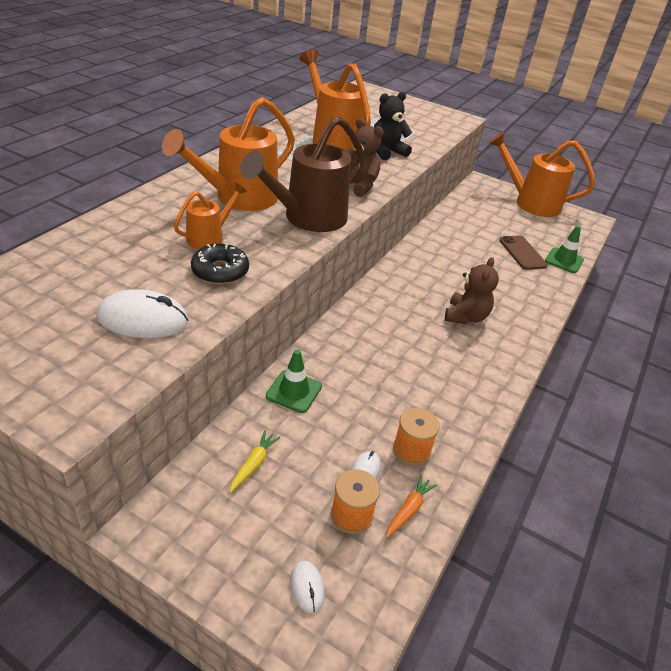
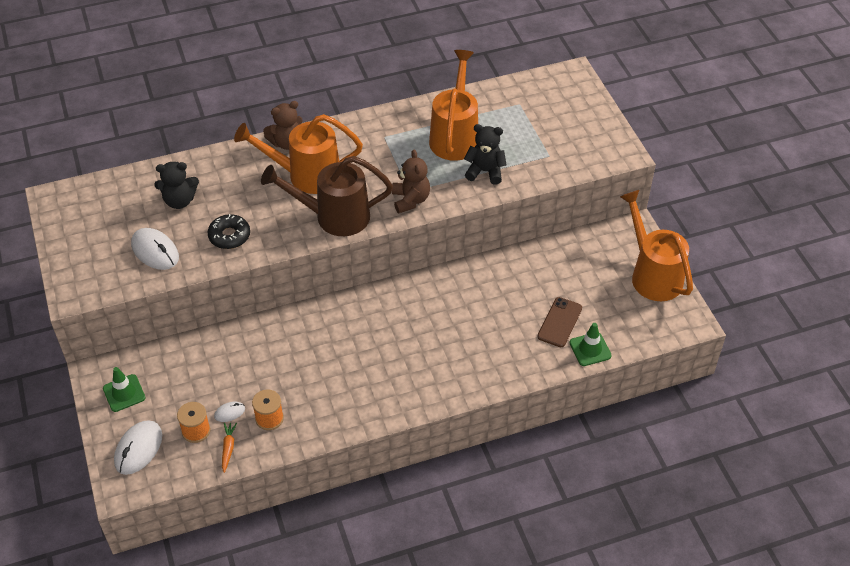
camera: 45 degrees right, 10 degrees up
orange watering can [174,183,247,249] -> none
yellow carrot [229,430,281,493] -> none
green traffic cone [266,349,322,413] -> green traffic cone moved to [103,367,145,412]
white mouse [290,561,325,613] -> white mouse [114,420,162,475], size x1.95
orange carrot [386,475,437,538] -> orange carrot turned 75 degrees counterclockwise [222,423,237,473]
brown teddy bear [445,257,499,324] -> brown teddy bear moved to [263,101,303,150]
none -> black teddy bear [154,162,199,209]

